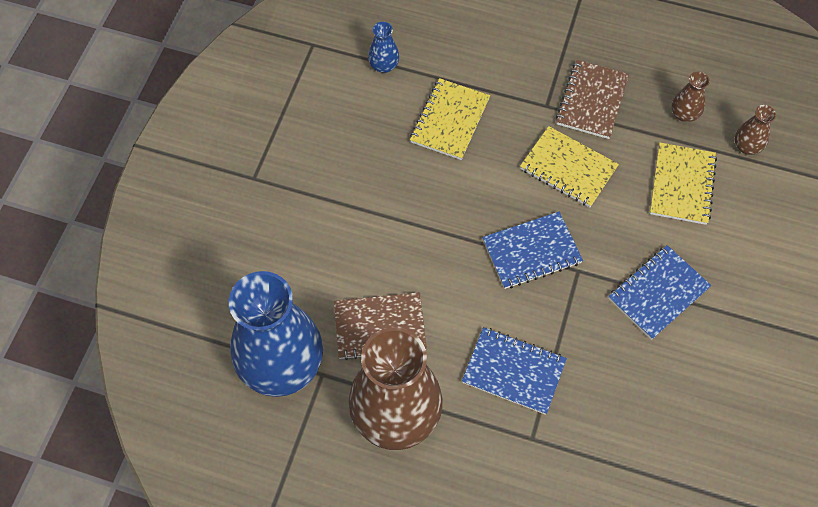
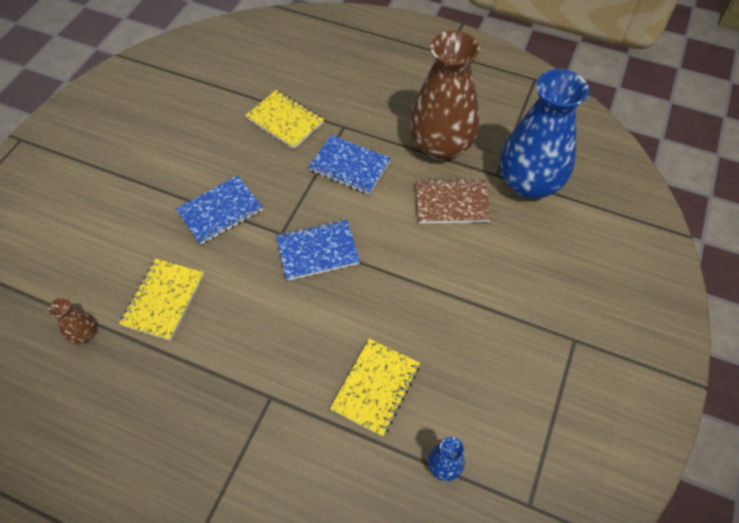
camera: 175 degrees left, 5 degrees down
yellow notebook [520,126,619,207] -> yellow notebook moved to [245,90,324,149]
brown notebook [556,60,629,139] -> none
brown vase [672,72,710,122] -> none

